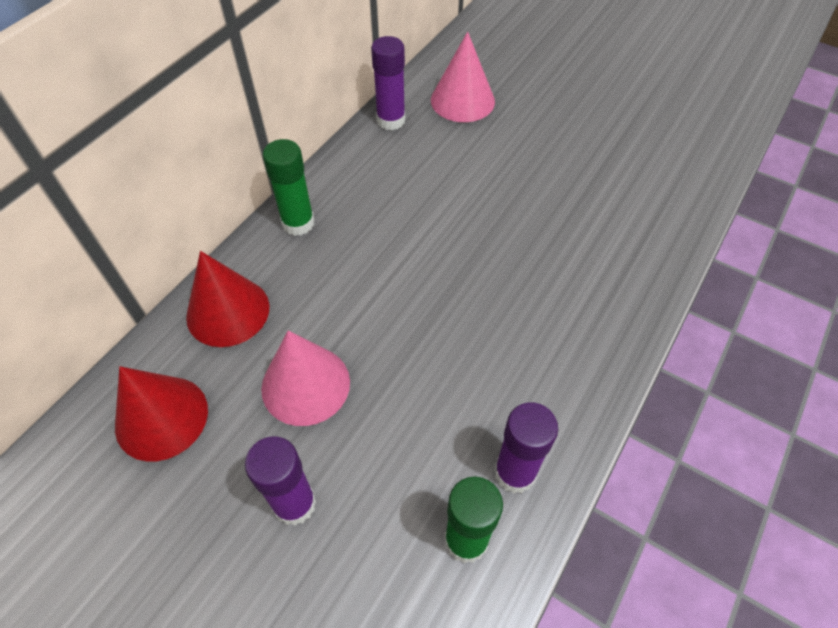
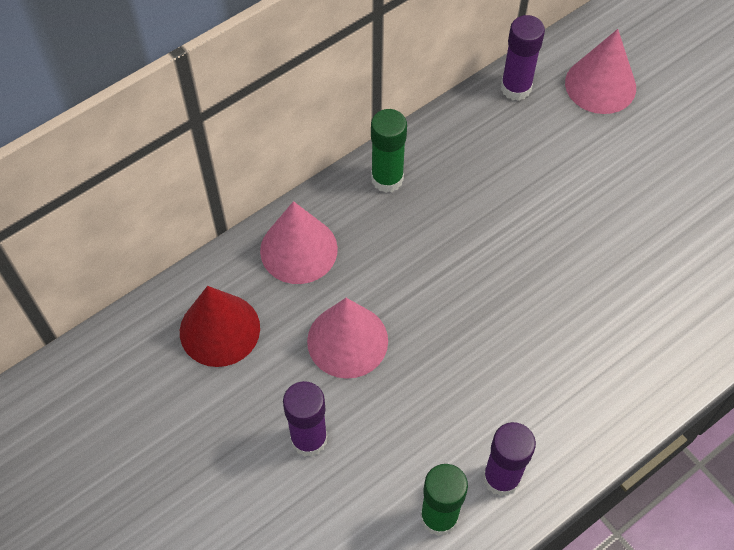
camera: 20 degrees right, 5 degrees up
red cone [186,251,269,347] -> pink cone [260,201,338,284]

